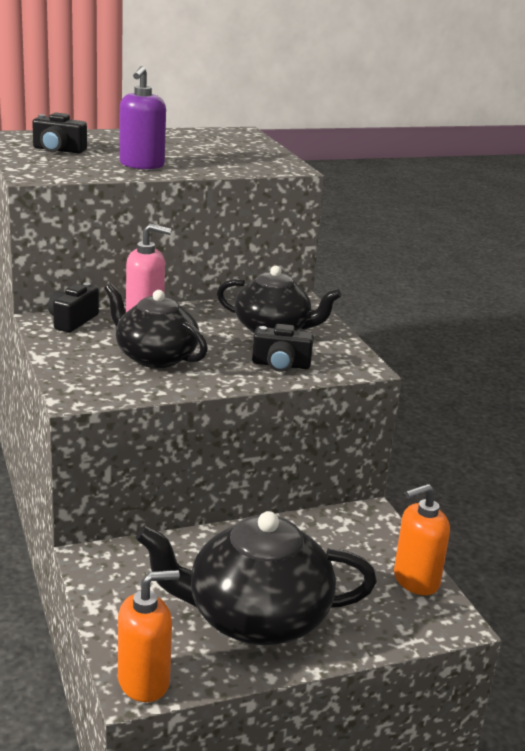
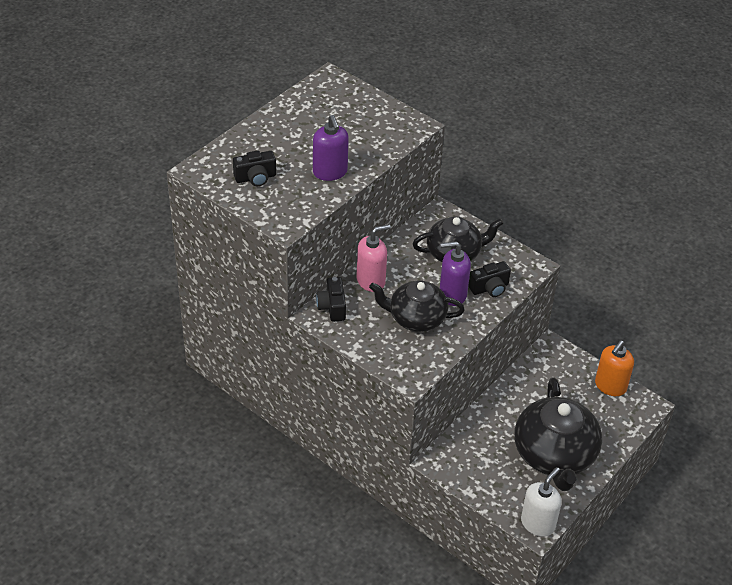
camera: 30 degrees left, 20 degrees up
orange soap dispenser [118,570,180,702] -> white soap dispenser [521,467,562,536]
black teapot [136,511,377,645] -> black teapot turned 60 degrees counterclockwise [514,377,602,491]
none -> purple soap dispenser [440,241,471,306]

